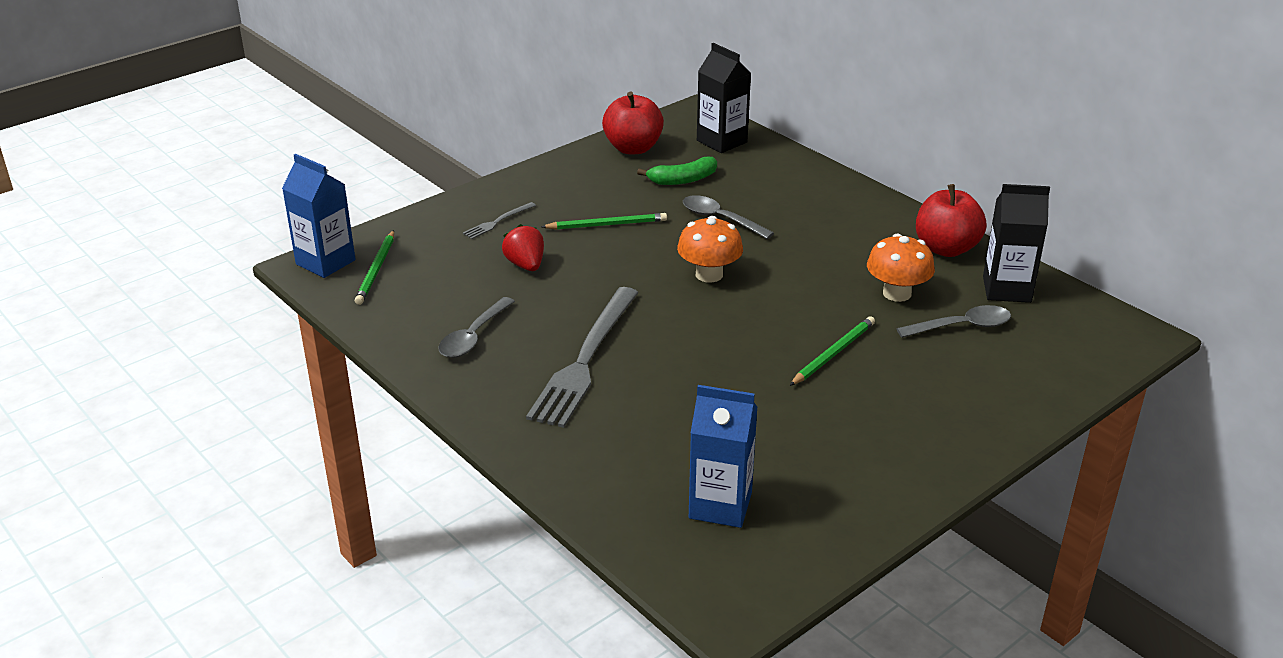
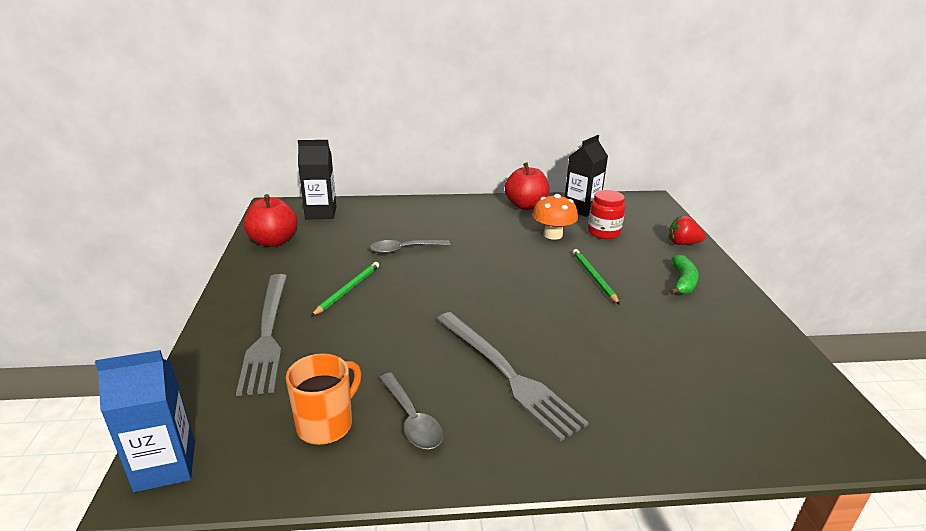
camera: 55 degrees left, 5 degrees down
green pencil [355,230,394,305] -> none
grey fork [463,202,536,239] -> grey fork [236,274,287,396], size x2.31
red strawberry [502,224,544,271] -> red strawberry moved to [668,216,706,245]
green banana [637,157,717,185] -> green banana moved to [669,255,699,295]
orange mushroom [677,216,743,283] -> none
blue carton [689,385,758,528] -> none
grey spoon [897,305,1011,338] -> red jar [588,190,625,239]
none -> orange mug [286,353,361,445]

